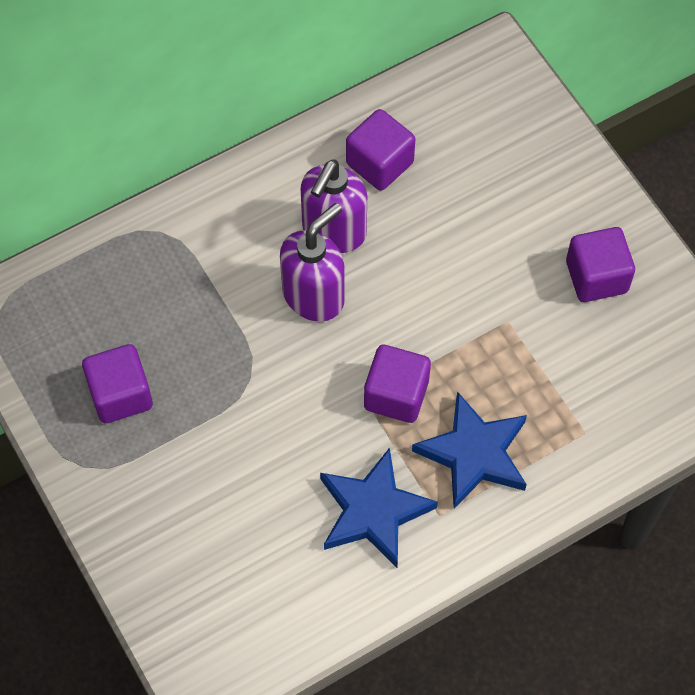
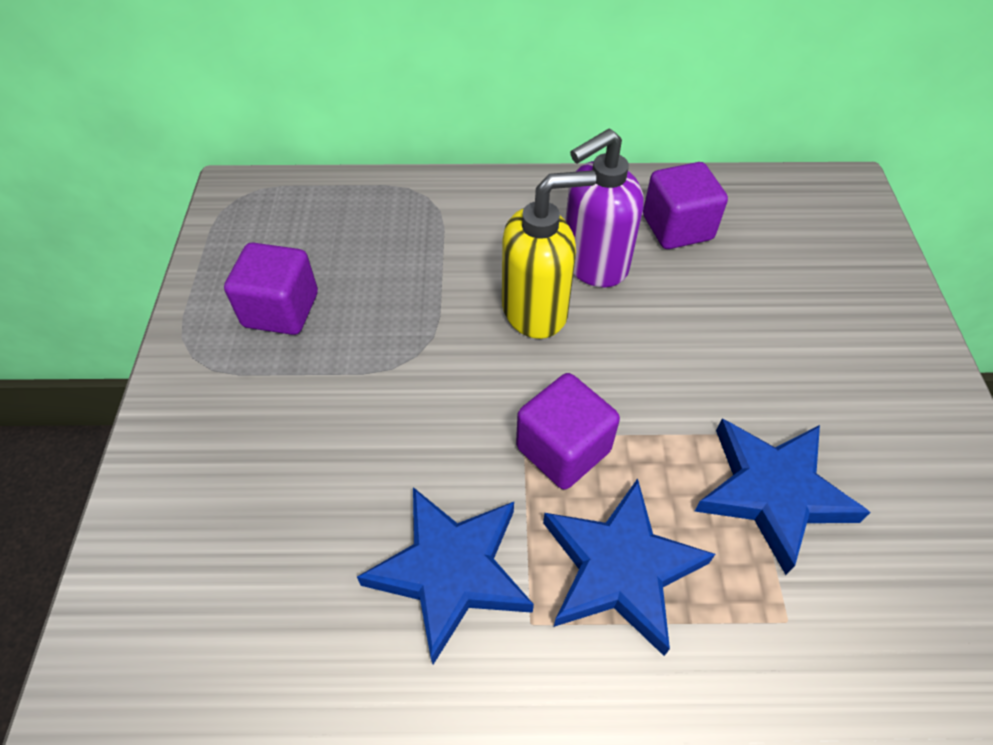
camera: 30 degrees right, 10 degrees down
purple soap dispenser [280,203,345,322] -> yellow soap dispenser [502,170,596,339]
purple cube [566,227,635,302] -> none
none -> blue star [694,419,871,575]

